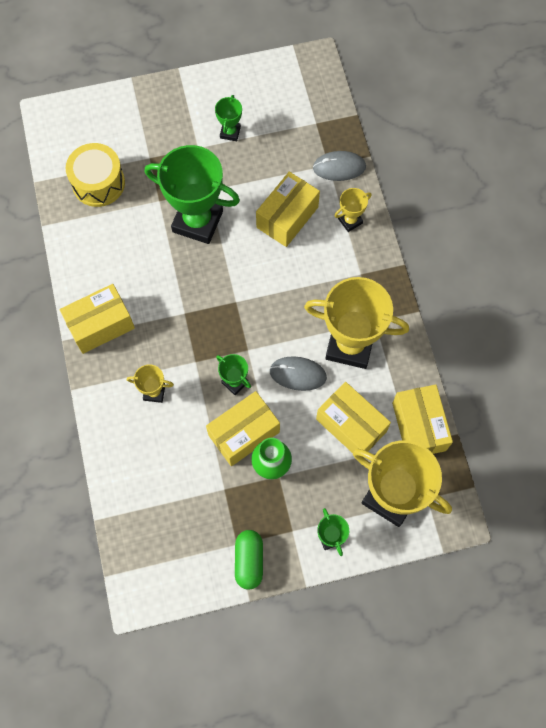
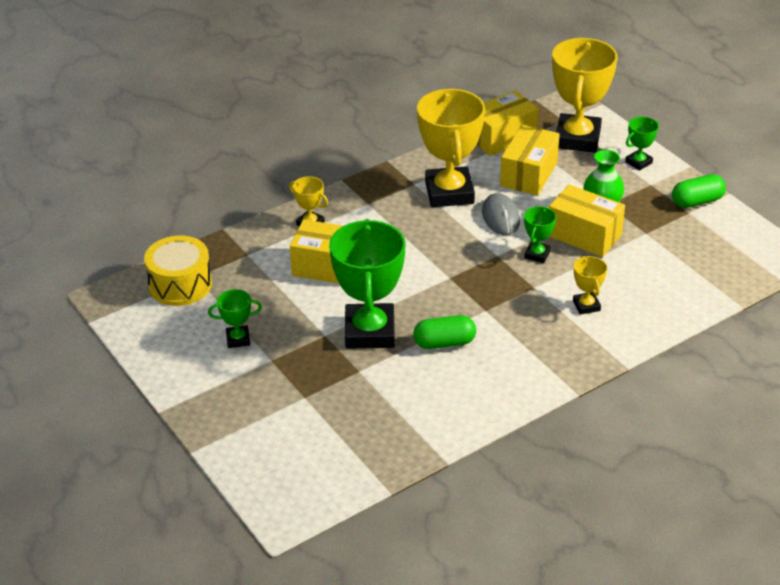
camera: 110 degrees left, 30 degrees down
yellow box [59,284,135,354] -> none
yellow drum [66,143,125,207] -> yellow drum moved to [144,236,212,306]
grey mouse [313,151,366,181] -> none
none -> green capsule [413,315,476,349]

